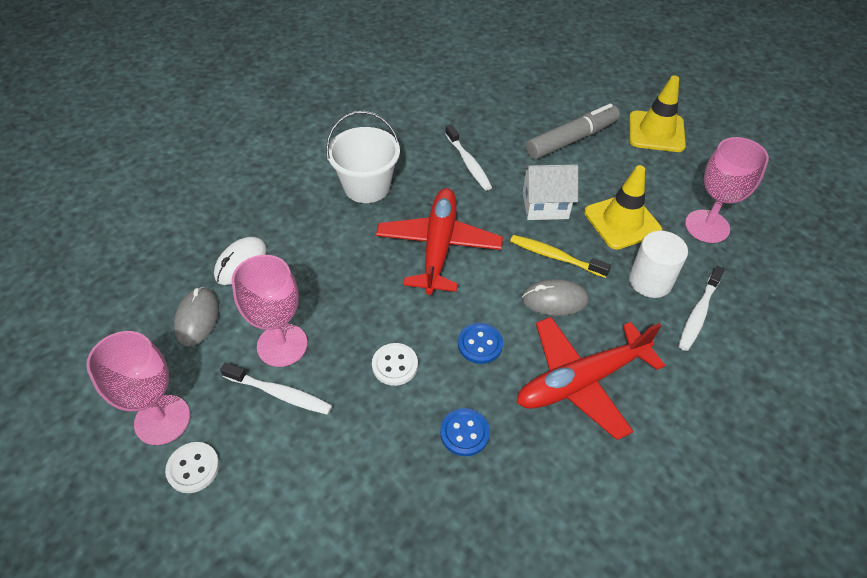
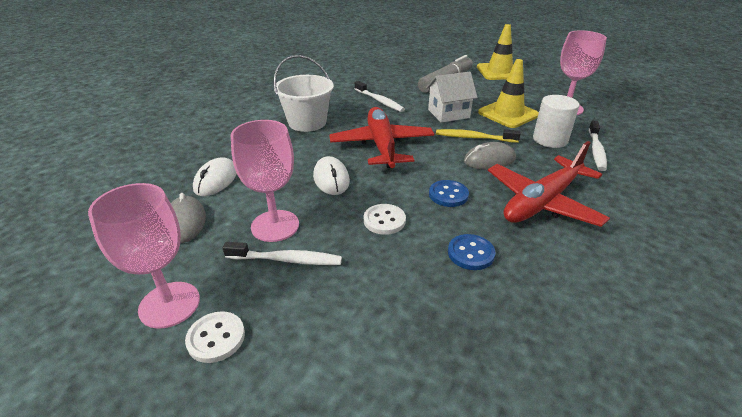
camera: 15 degrees left, 15 degrees down
none -> white mouse [313,156,350,195]

